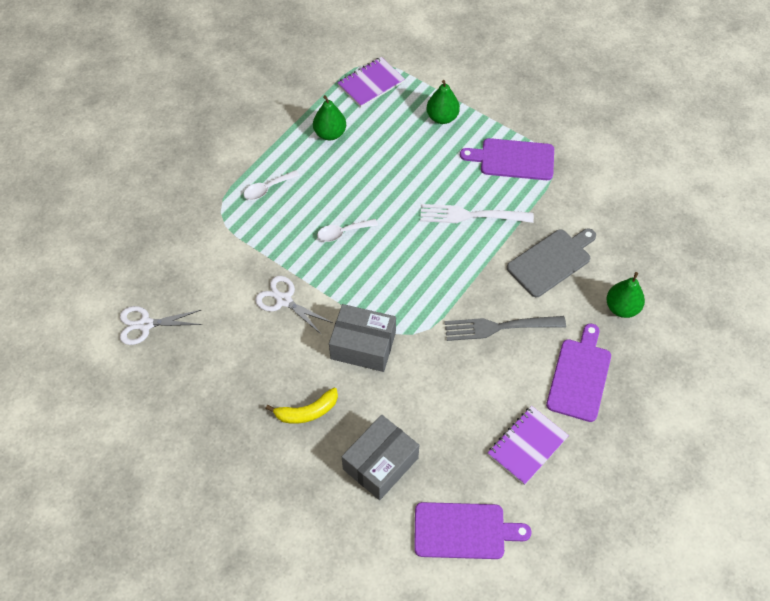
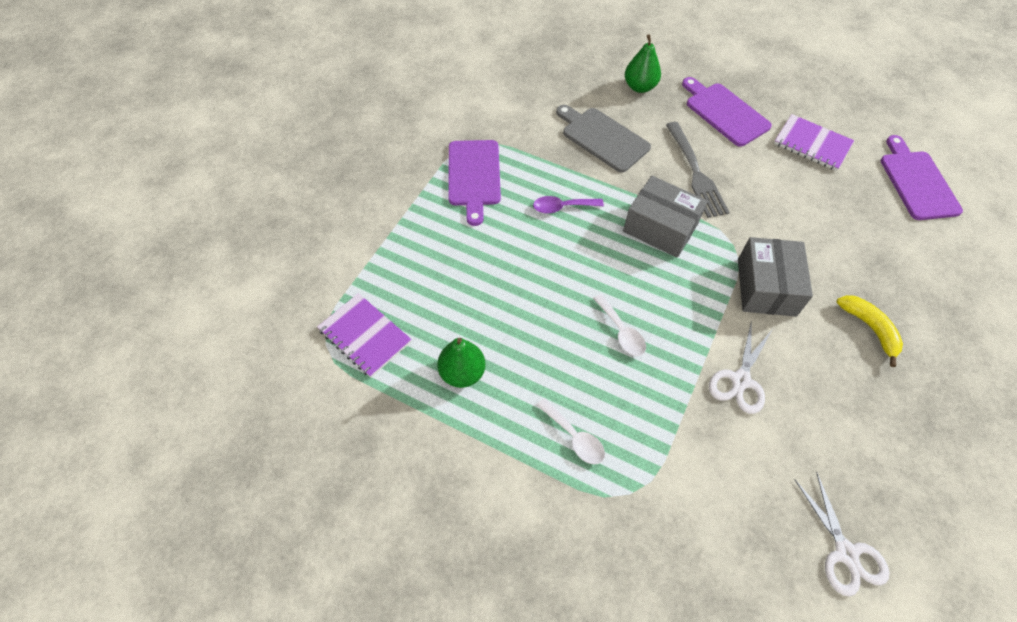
camera: 100 degrees left, 0 degrees up
grey box [342,414,419,500] -> grey box moved to [623,176,708,258]
white fork [420,204,534,223] -> purple spoon [533,196,604,214]
green pear [426,80,460,124] -> none
purple cutting board [546,323,611,422] -> purple cutting board turned 45 degrees clockwise [682,77,772,147]

